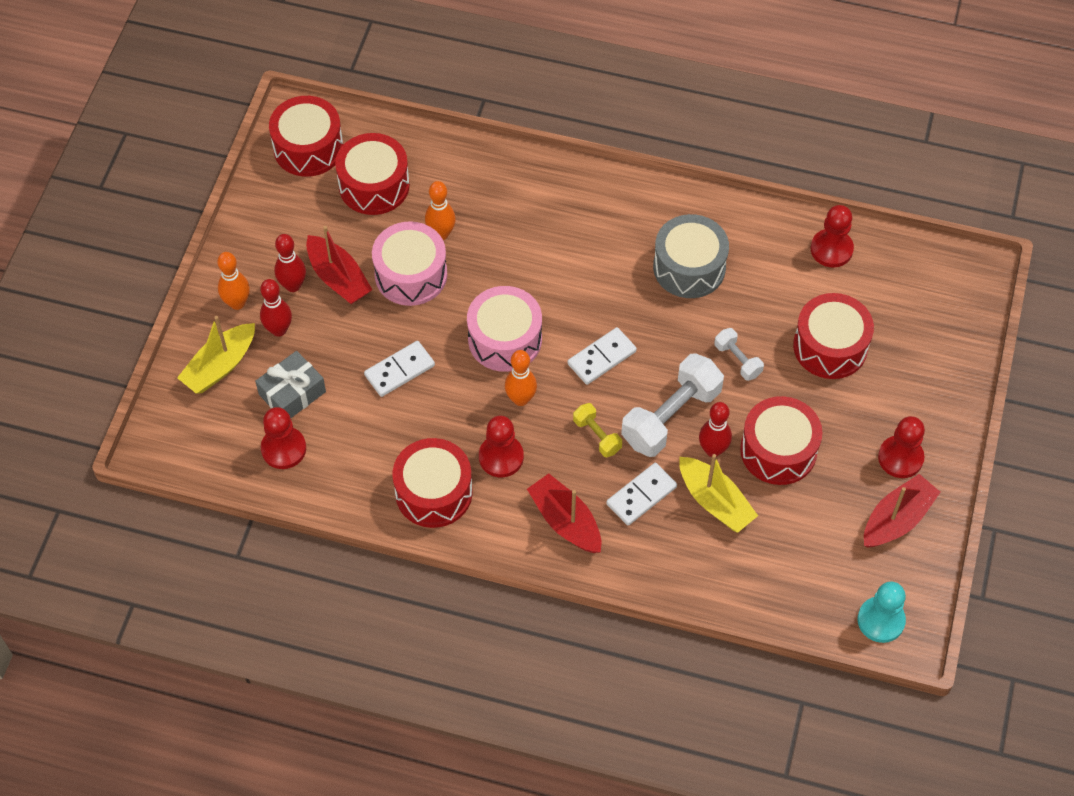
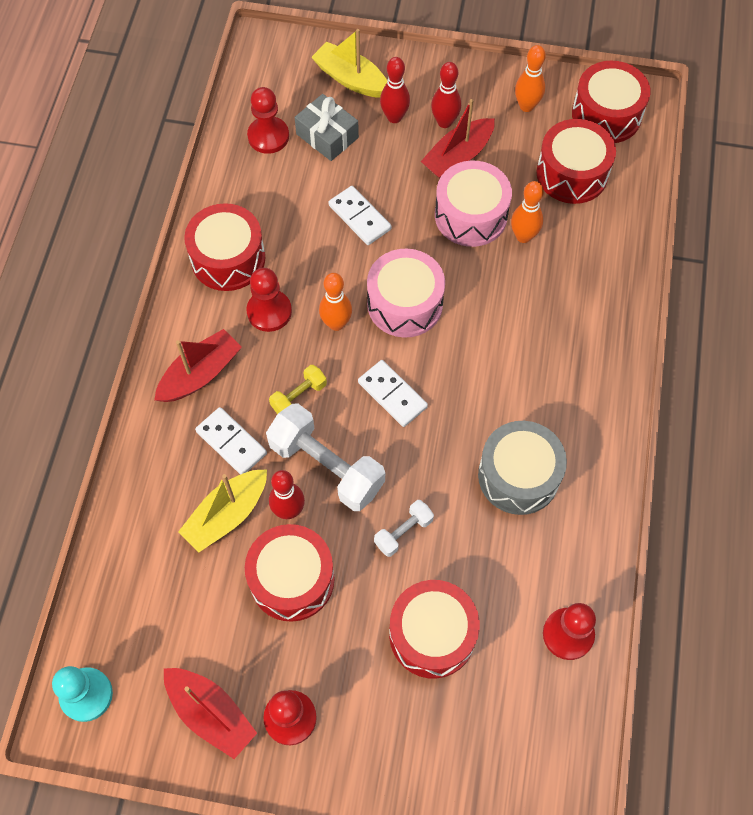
camera: 85 degrees right, 5 degrees up
orange bowling pin [217,252,250,310] -> orange bowling pin moved to [515,45,546,112]

